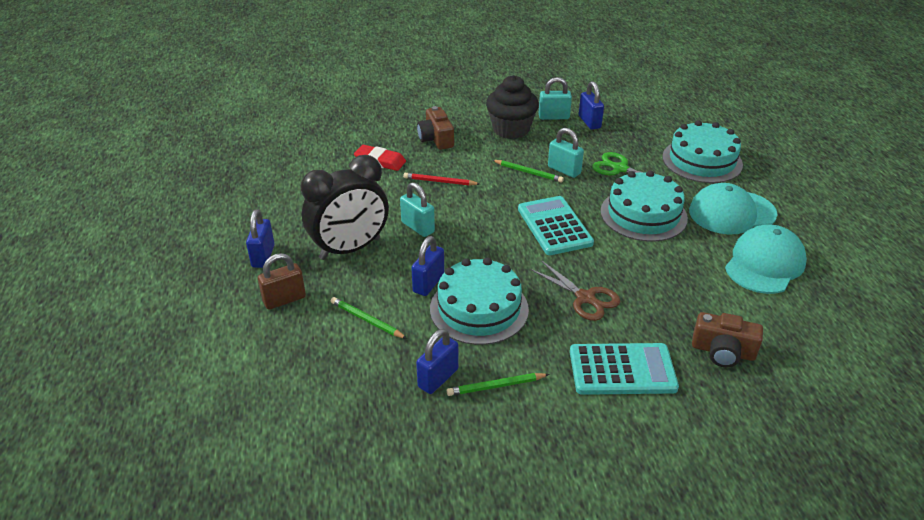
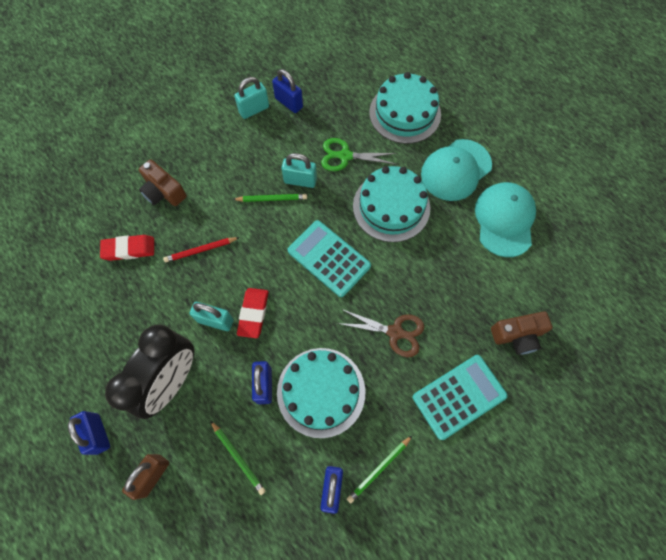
camera: 30 degrees left, 30 degrees up
green pencil [331,297,407,339] -> green pencil turned 135 degrees counterclockwise [211,421,266,495]
black cupcake [486,75,539,139] -> none
none -> red eraser [237,288,269,338]

